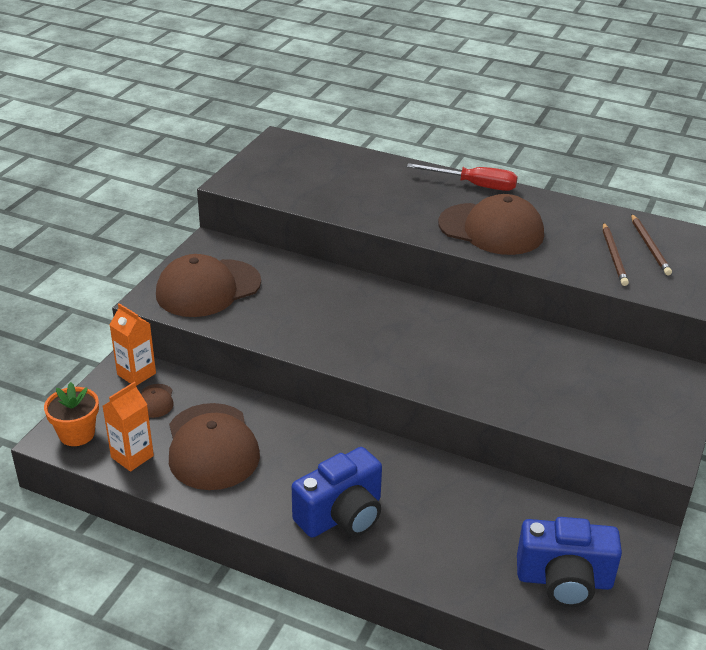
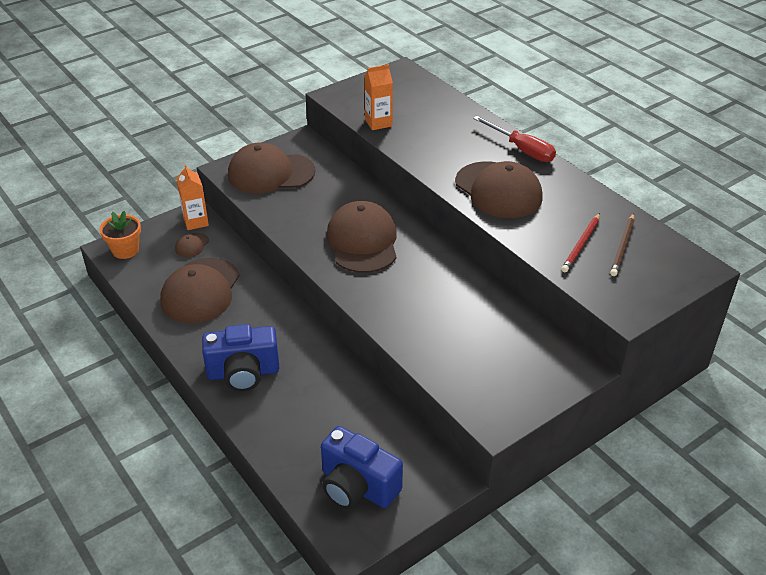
camera: 30 degrees right, 5 degrees up
orange carton [103,382,154,472] -> orange carton moved to [364,64,393,130]
brown pencil [603,222,629,286] -> red pencil [561,213,600,272]
none -> brown cap [327,201,397,273]

